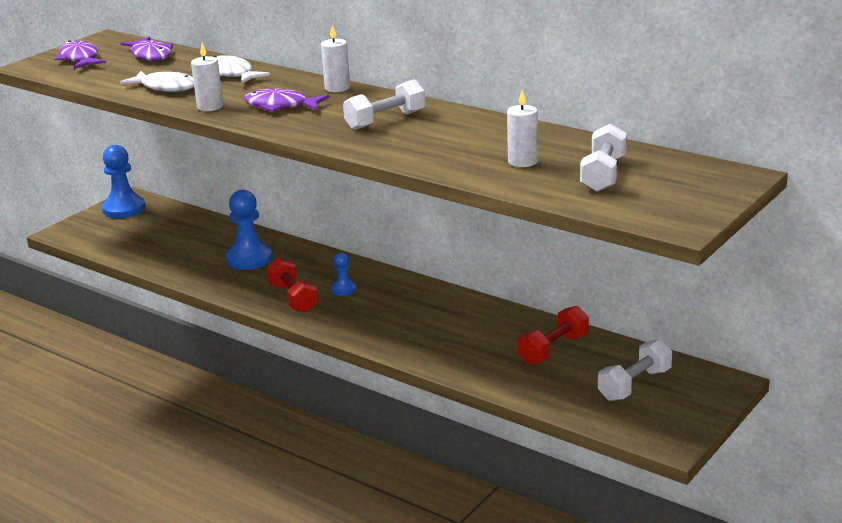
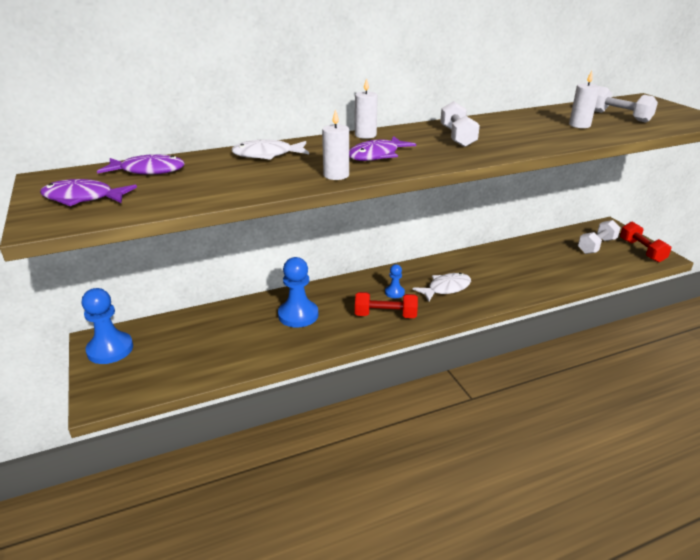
camera: 60 degrees left, 5 degrees up
white fish [120,71,194,92] -> white fish moved to [413,273,471,302]
red dumbbell [518,306,589,365] -> red dumbbell moved to [620,222,671,262]
white dumbbell [598,339,672,401] -> white dumbbell turned 60 degrees clockwise [578,220,620,254]

